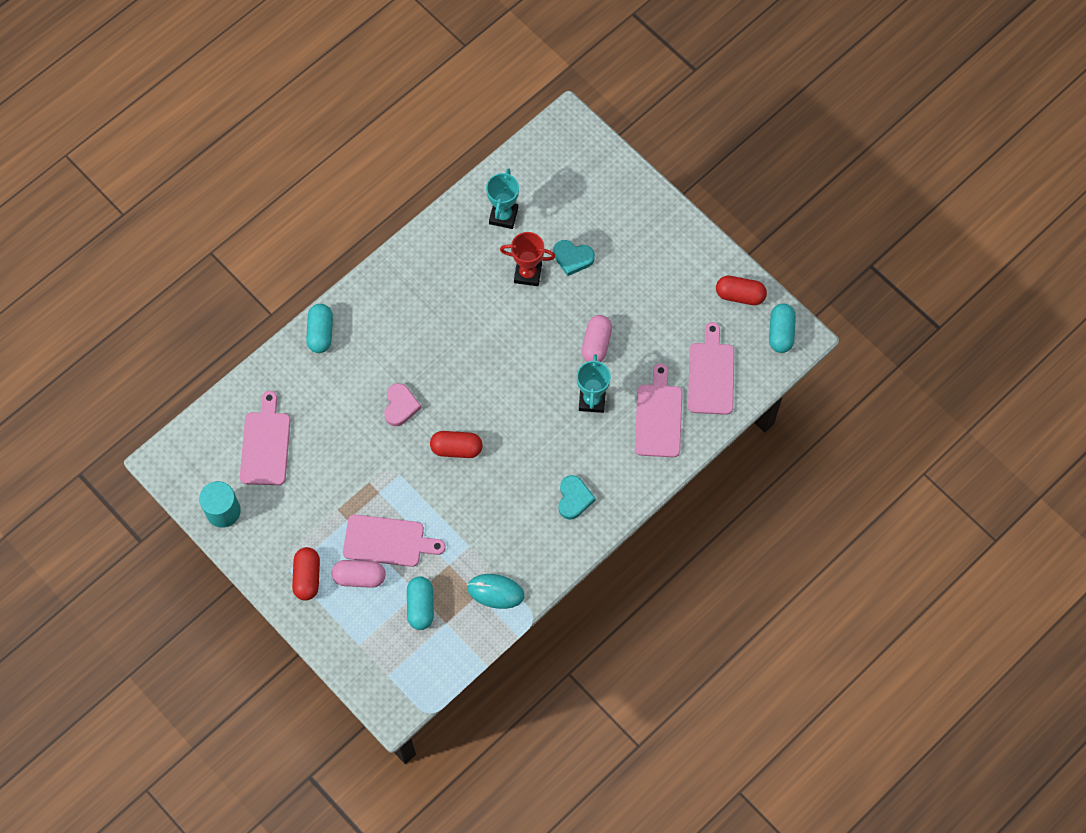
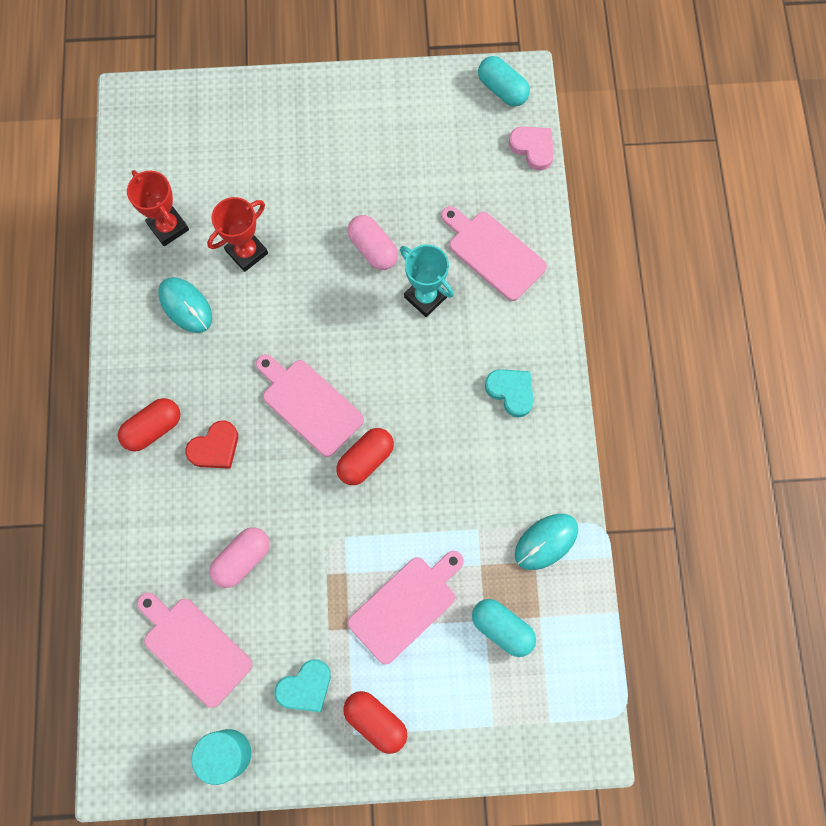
camera: 50 degrees left, 5 degrees up
turquoise capsule [306,304,333,353] -> none
pink capsule [332,560,386,588] -> pink capsule moved to [210,528,270,588]
pink heart [384,383,421,426] -> pink heart moved to [509,126,554,171]
turquoise trophy [486,168,519,229] -> red trophy [127,170,189,246]
turquoise heart [553,240,595,276] -> turquoise heart moved to [275,659,331,712]
pink cutting board [688,322,734,415] -> pink cutting board moved to [256,354,364,457]
red capsule [716,276,767,305] -> red capsule moved to [118,398,180,451]
none -> turquoise mouse [158,277,212,333]
none -> red heart [185,420,238,469]

